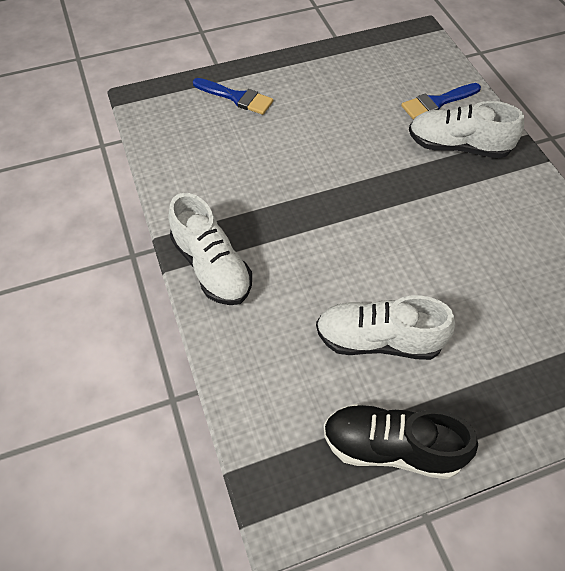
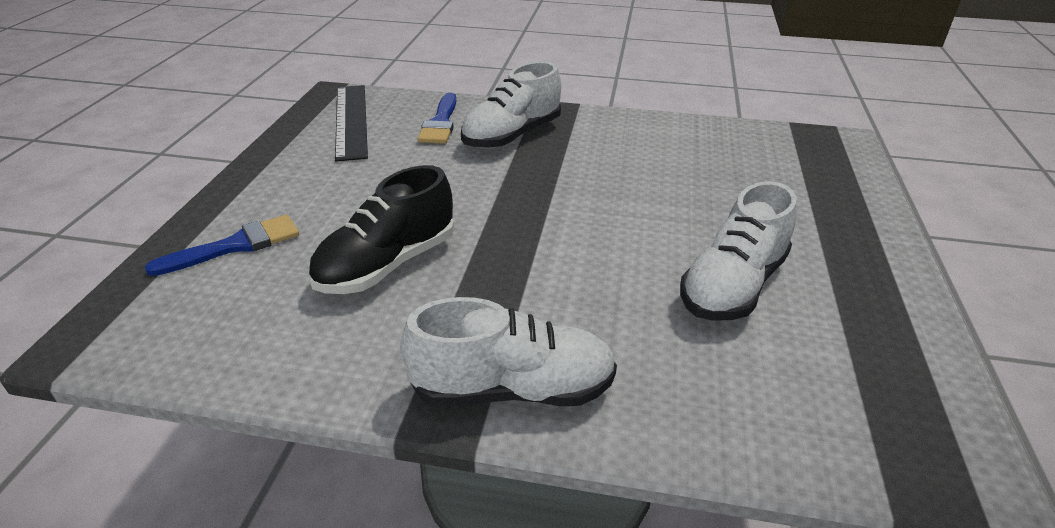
camera: 60 degrees left, 20 degrees down
black shoe [323,404,478,479] -> black shoe moved to [308,165,454,294]
none -> black ruler [335,85,368,162]

